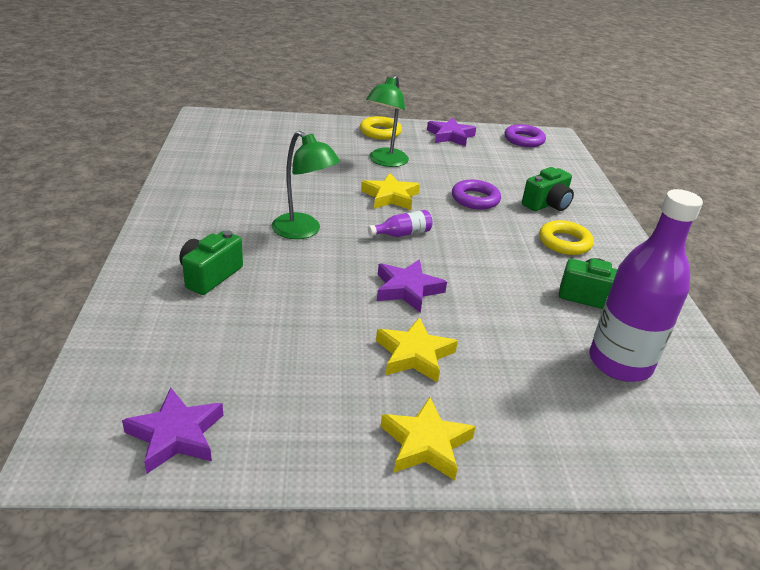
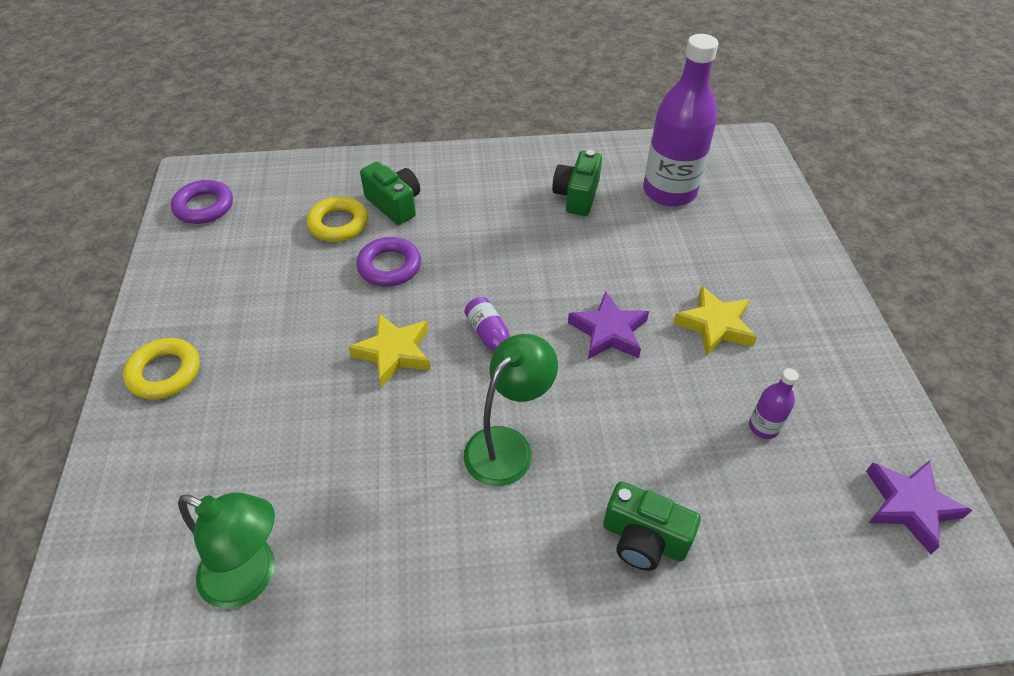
camera: 90 degrees left, 15 degrees up
green lamp [366,75,409,167] -> green lamp moved to [178,493,275,609]
yellow star [380,397,475,481] -> none
purple star [427,117,476,147] -> none
yellow ring [539,220,594,255] -> yellow ring moved to [306,196,368,242]
none -> purple bottle [749,368,799,439]

